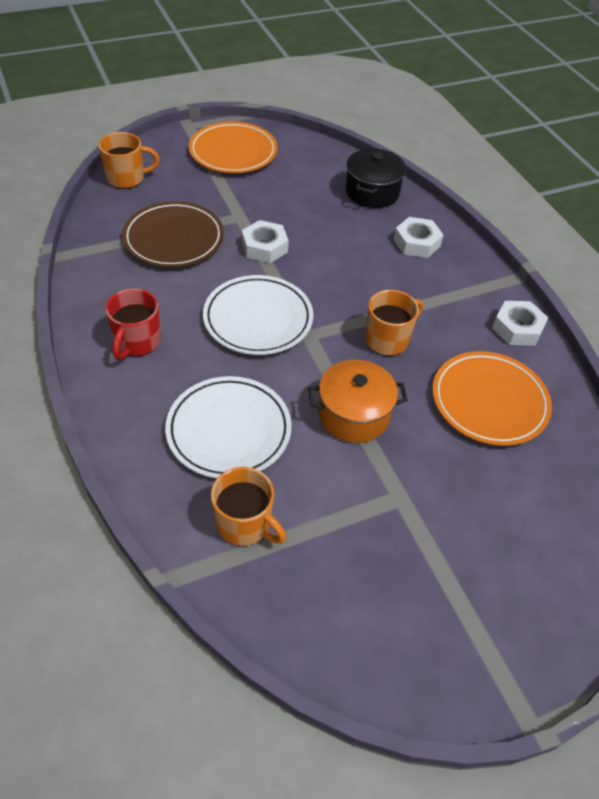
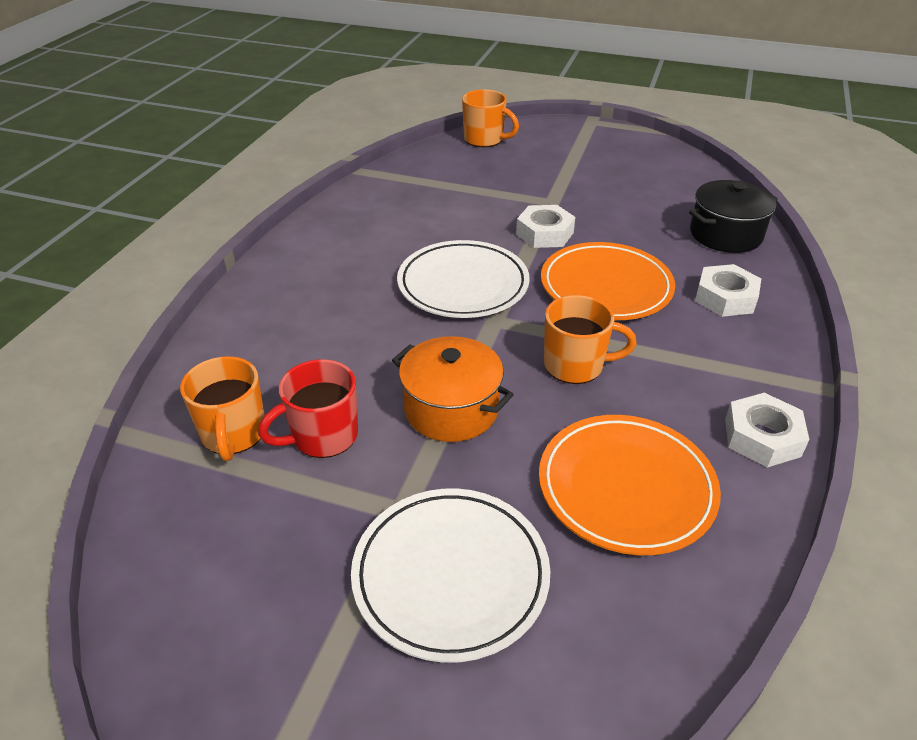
camera: 45 degrees right, 10 degrees down
red mug [105,288,161,360] -> red mug moved to [258,359,358,458]
brown plate [122,201,224,268] -> none
white plate [165,376,292,479] -> white plate moved to [351,488,551,663]
orange plate [189,122,277,173] -> orange plate moved to [541,242,675,320]

